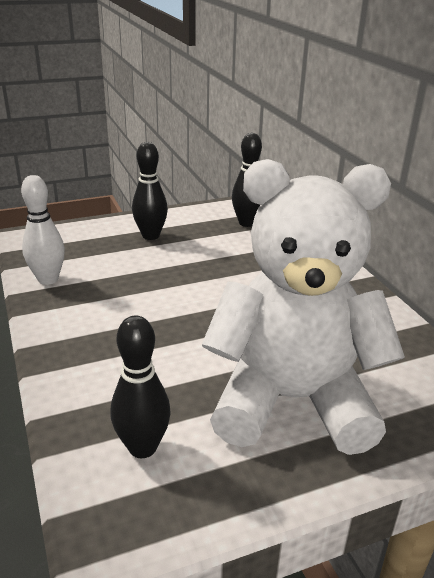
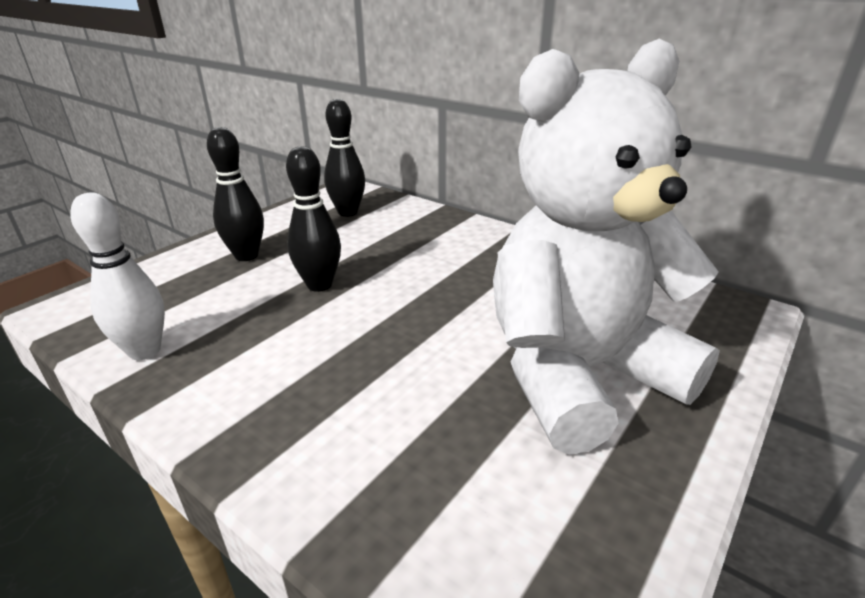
camera: 30 degrees left, 0 degrees up
black bowling pin [110,315,170,458] -> black bowling pin moved to [286,146,341,292]

